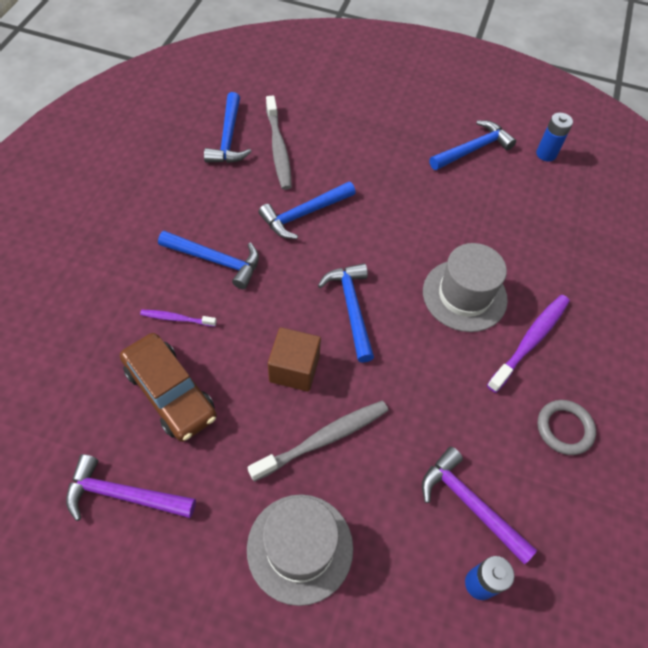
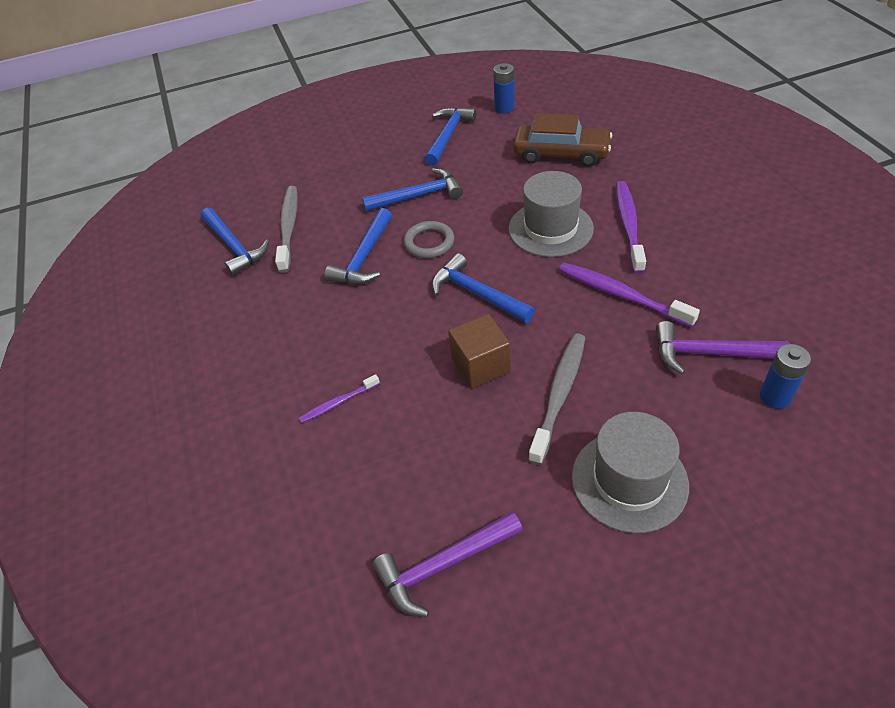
camera: 30 degrees left, 10 degrees down
brown car [120,333,217,442] -> brown car moved to [513,113,612,167]
blue hammer [158,231,259,289] -> blue hammer moved to [362,168,463,212]
grey toothbrush [266,96,292,190] -> grey toothbrush turned 135 degrees counterclockwise [275,186,298,273]
grey ring [537,400,596,455] -> grey ring moved to [403,221,454,258]
none -> purple toothbrush [559,262,700,328]

